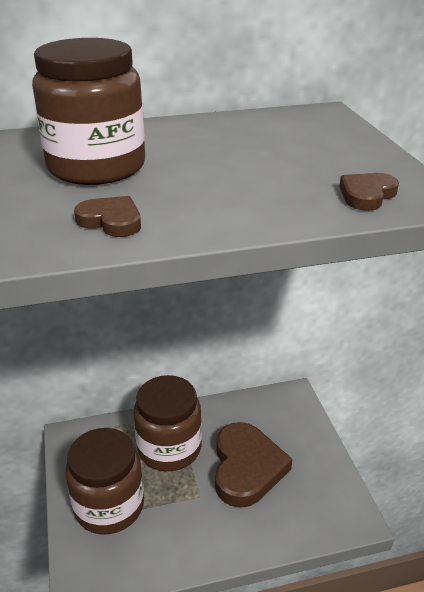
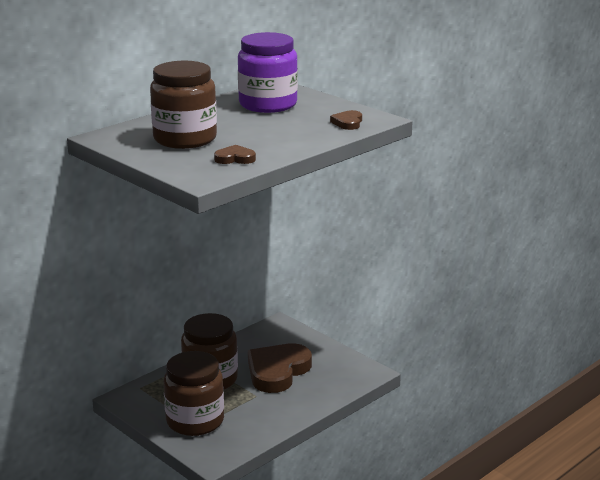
camera: 30 degrees left, 10 degrees down
brown heart [215,422,292,508] -> brown heart turned 120 degrees counterclockwise [248,343,312,393]
none -> purple jar [238,32,298,113]

